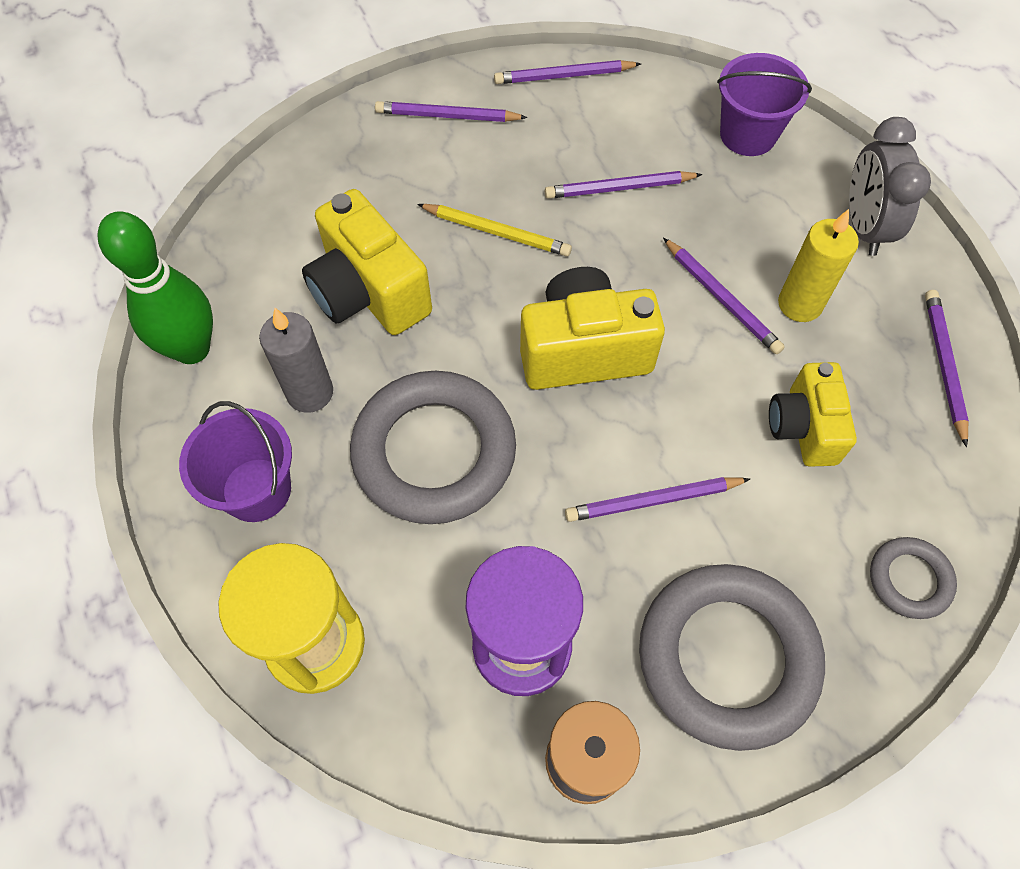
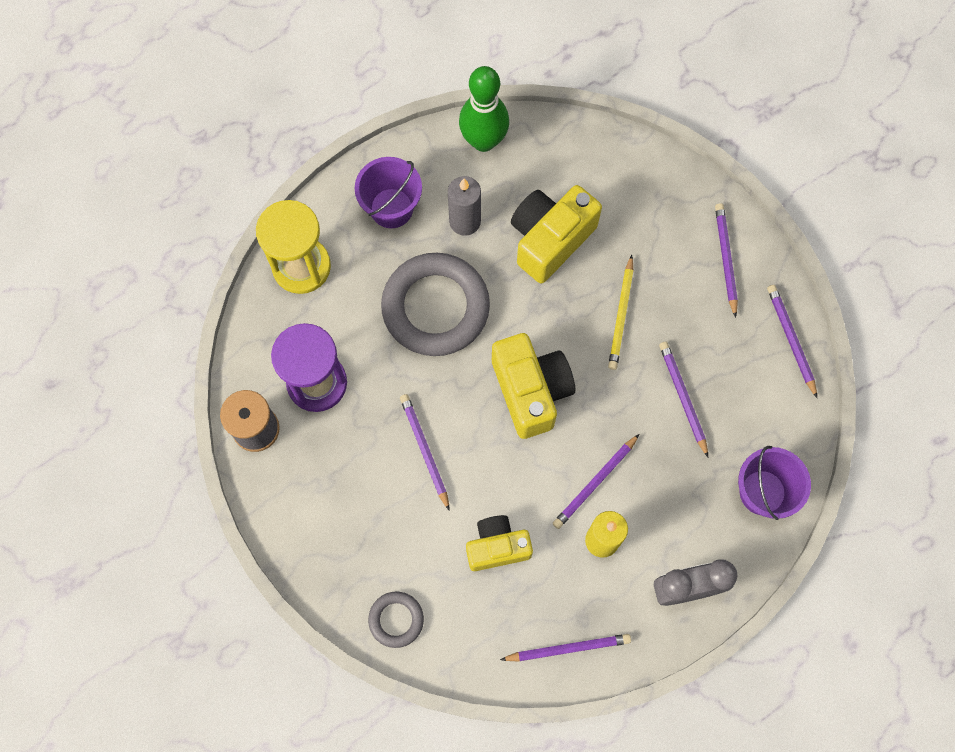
camera: 80 degrees right, 10 degrees up
grey ring [639,564,825,751] -> none

